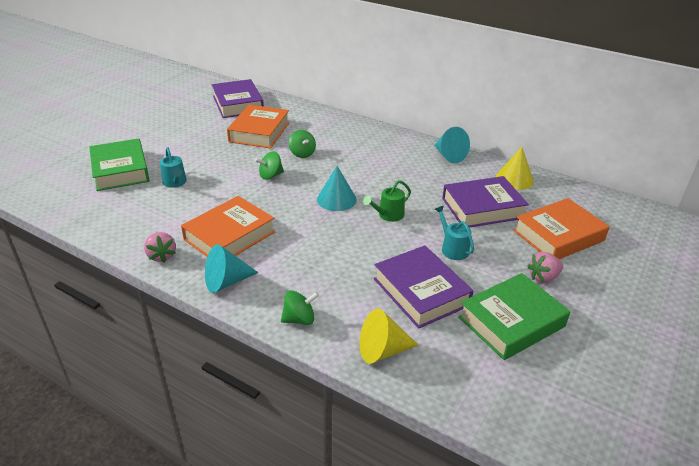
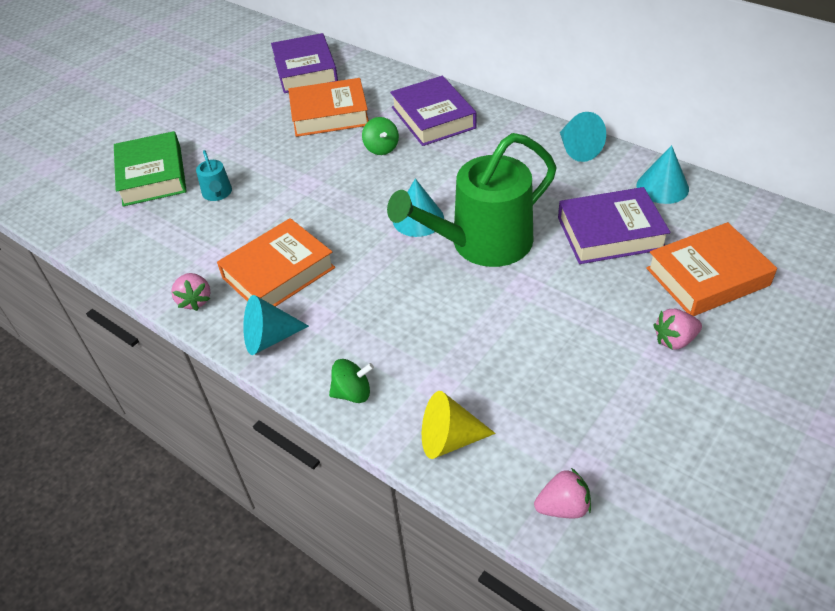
camera: 10 degrees right, 10 degrees up
orange book [227,105,290,148] -> orange book turned 60 degrees clockwise [288,78,369,137]
green spinning top [255,151,284,180] -> none
green watering can [363,180,411,222] -> green watering can [387,133,557,267], size x2.41
purple book [374,245,473,329] -> purple book moved to [390,76,476,146]
turquoise watering can [434,206,474,260] -> none
green book [458,273,571,360] -> none
yellow cone [496,147,534,190] -> turquoise cone [637,145,689,204]
none -> pink strawberry [534,468,591,518]

